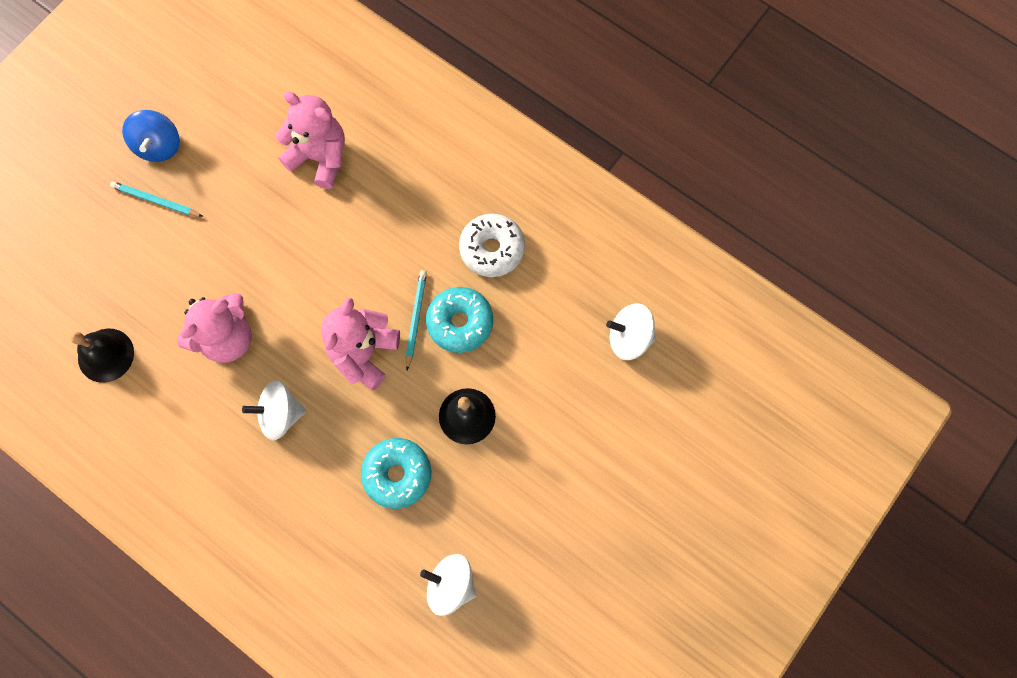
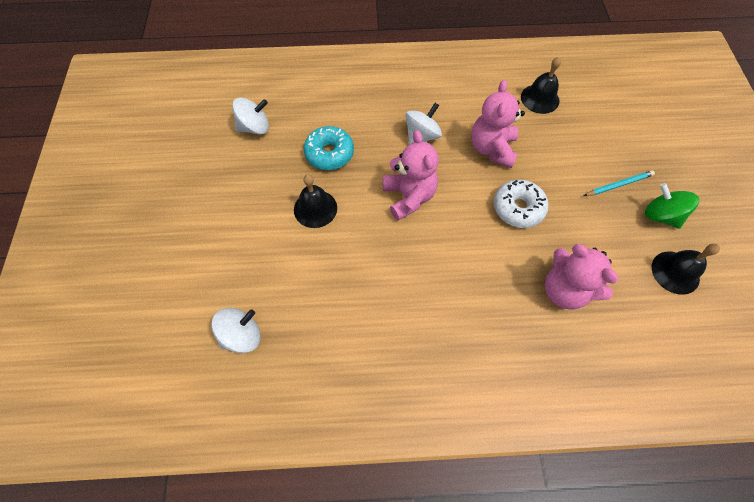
camera: 140 degrees right, 10 degrees down
blue spinning top [122,110,180,162] -> green spinning top [645,183,699,229]
pink teddy bear [276,92,345,189] -> pink teddy bear turned 60 degrees clockwise [545,244,618,310]
turquoise pencil [406,270,427,370] -> none
turquoise donut [426,287,493,353] -> none
white donut [459,214,525,277] -> white donut moved to [494,179,549,228]
none -> black bell [652,244,720,295]

